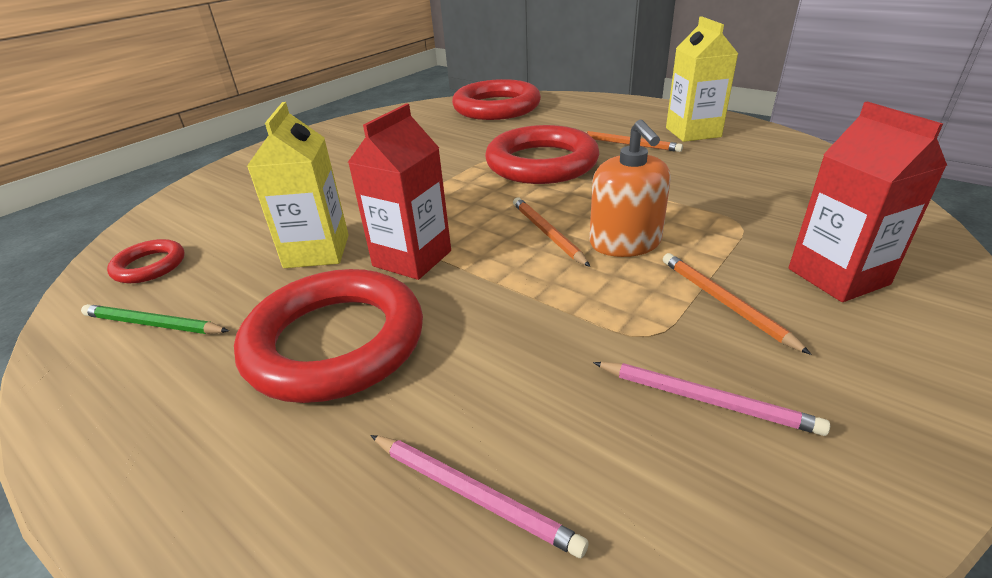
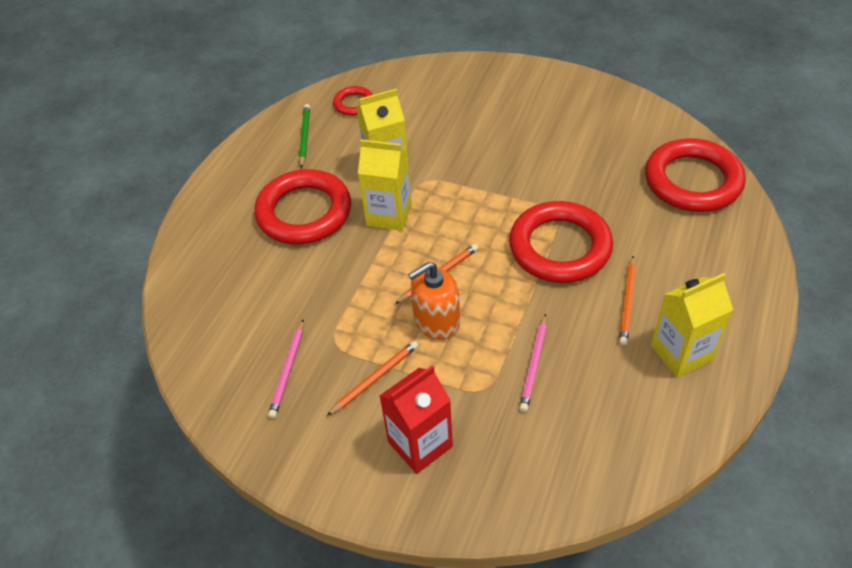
camera: 75 degrees right, 15 degrees up
red carton [348,103,451,280] -> yellow carton [358,139,412,231]
pink pencil [370,435,588,558] -> pink pencil moved to [519,314,547,412]

